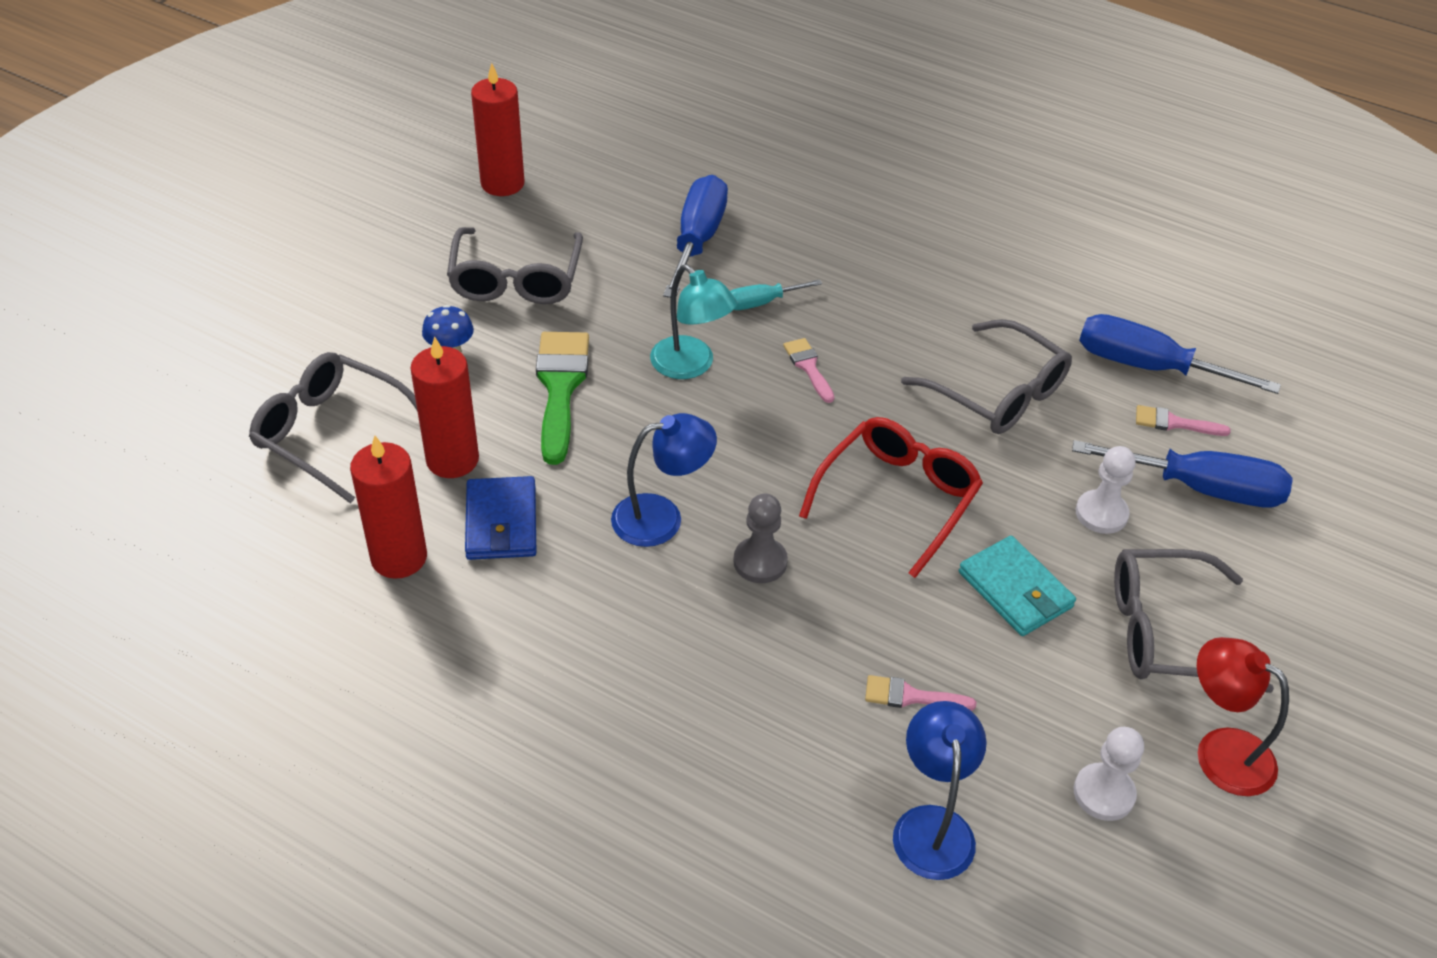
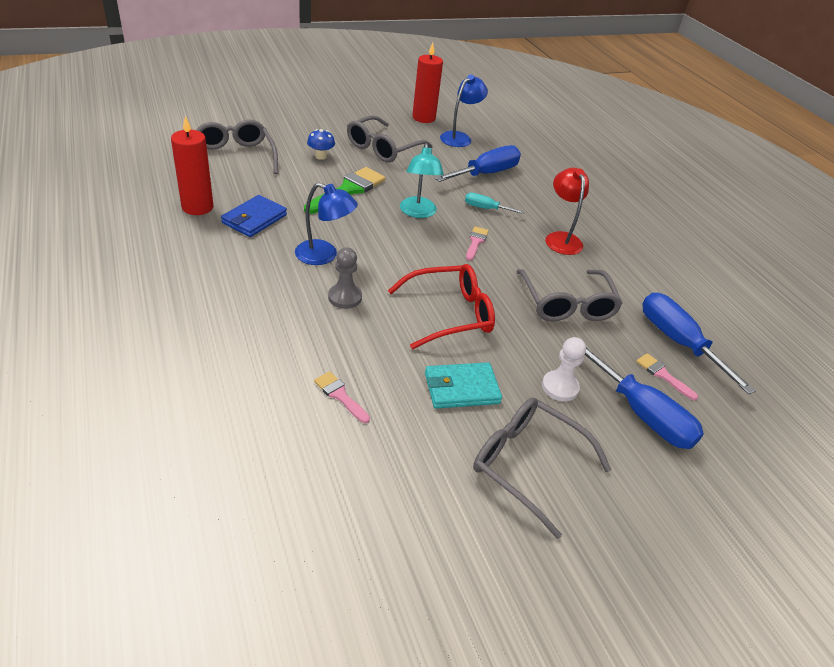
camera: 35 degrees right, 5 degrees down
red candle [410,336,479,478] -> none
blue lamp [893,701,987,880] -> blue lamp moved to [440,75,488,147]
turquoise wallet [959,536,1076,636] -> turquoise wallet turned 75 degrees clockwise [425,362,502,409]
white pawn [1074,727,1144,821] -> none
red lamp [1197,637,1289,796] -> red lamp moved to [545,168,589,255]

